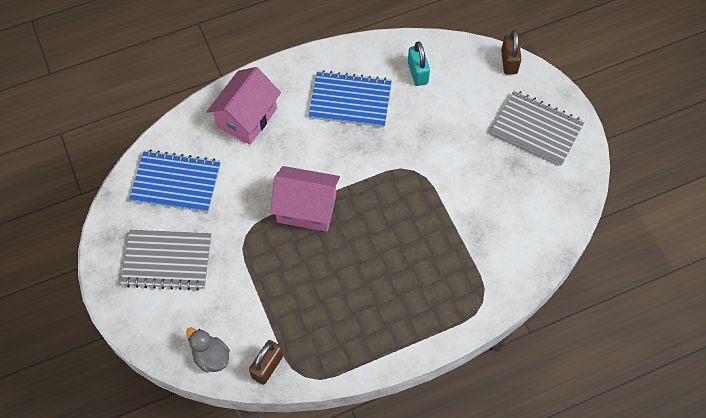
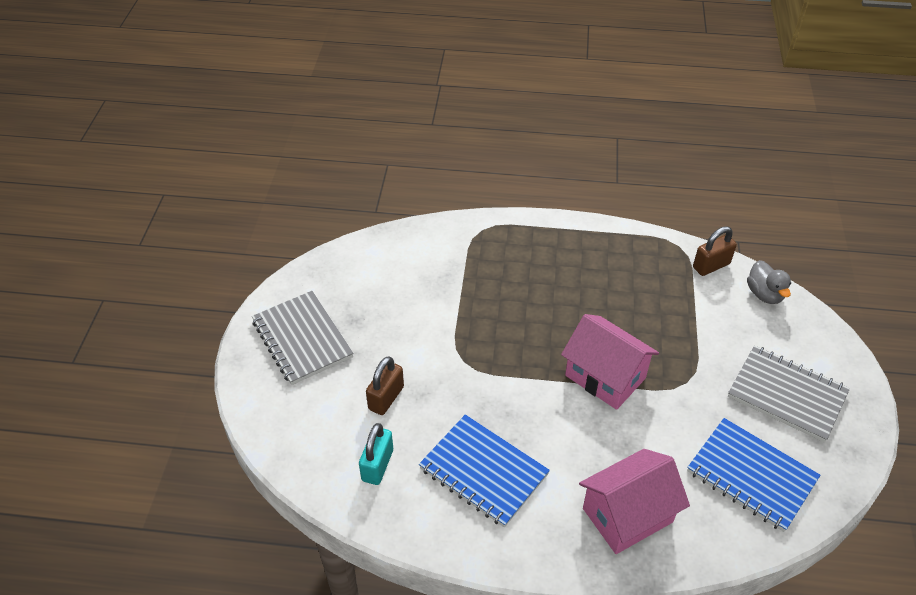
camera: 150 degrees left, 15 degrees down
brown padlock [501,30,522,74] -> brown padlock moved to [366,356,404,415]

